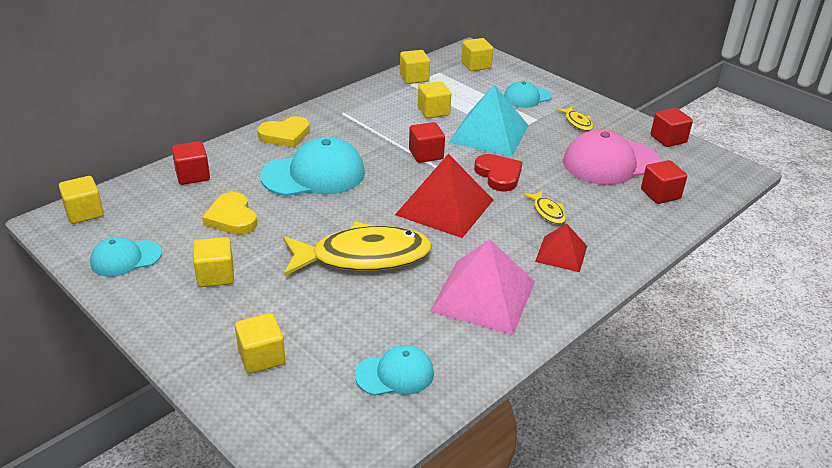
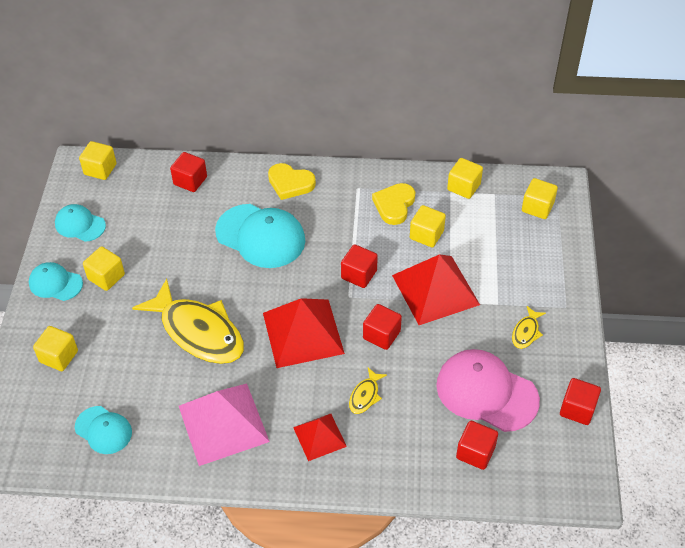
camera: 50 degrees right, 15 degrees up
yellow heart [202,192,257,235] -> yellow heart moved to [372,183,415,225]
turquoise pyramid [449,84,529,157] -> red pyramid [392,254,480,325]
red heart [474,154,522,192] -> red cube [363,304,402,350]
turquoise cap [504,81,552,108] -> turquoise cap moved to [29,262,83,301]

